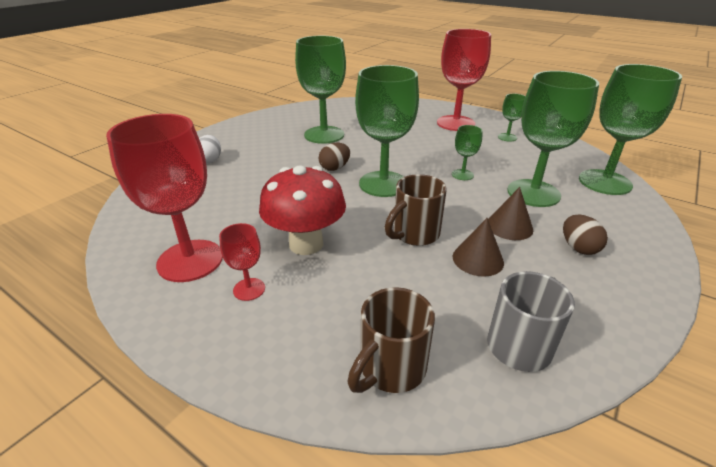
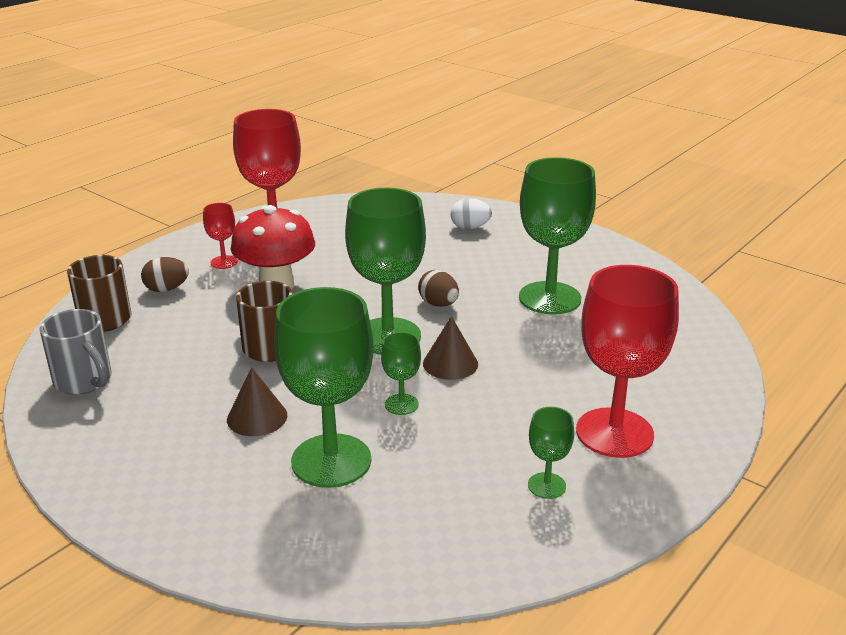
camera: 95 degrees right, 5 degrees down
brown cone [452,218,504,277] -> brown cone moved to [423,316,478,380]
brown egg [563,215,608,255] -> brown egg moved to [141,257,189,292]
green goblet [579,64,682,195] -> none

